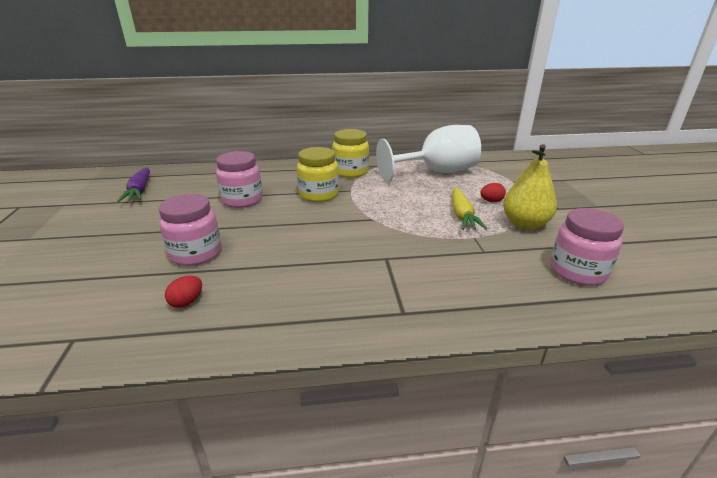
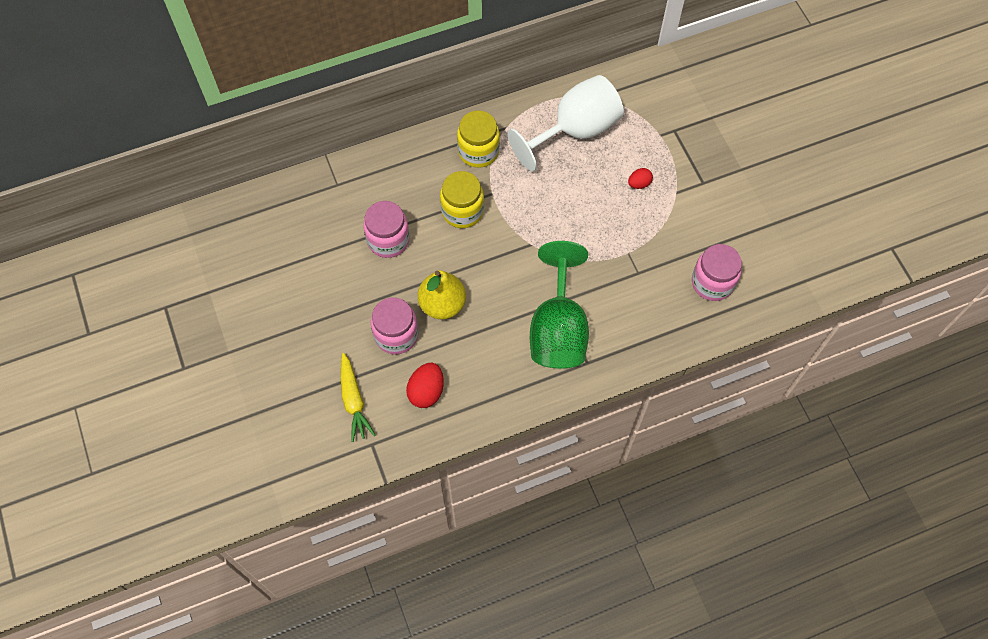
camera: 15 degrees left, 35 degrees up
purple carrot [117,168,150,202] -> none
red egg [165,276,202,308] -> red egg [406,363,444,408], size x1.63
yellow carrot [452,187,487,230] -> yellow carrot moved to [341,353,375,442]
yellow pear [503,144,557,230] -> yellow pear moved to [418,270,466,319]
none -> green goblet [530,241,589,369]

